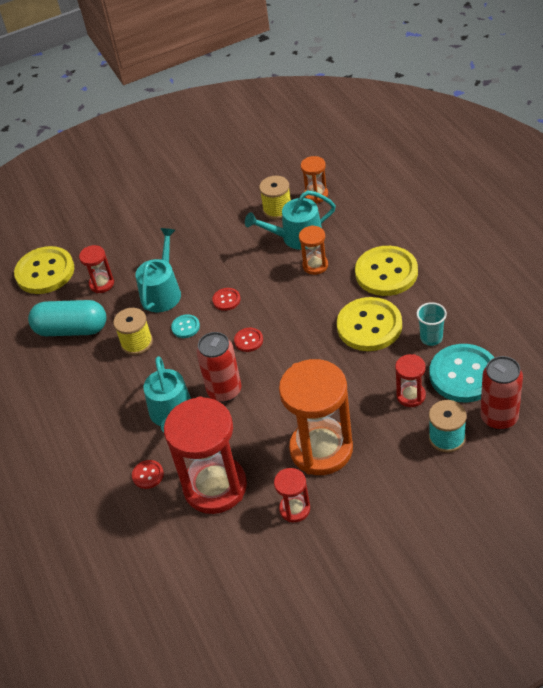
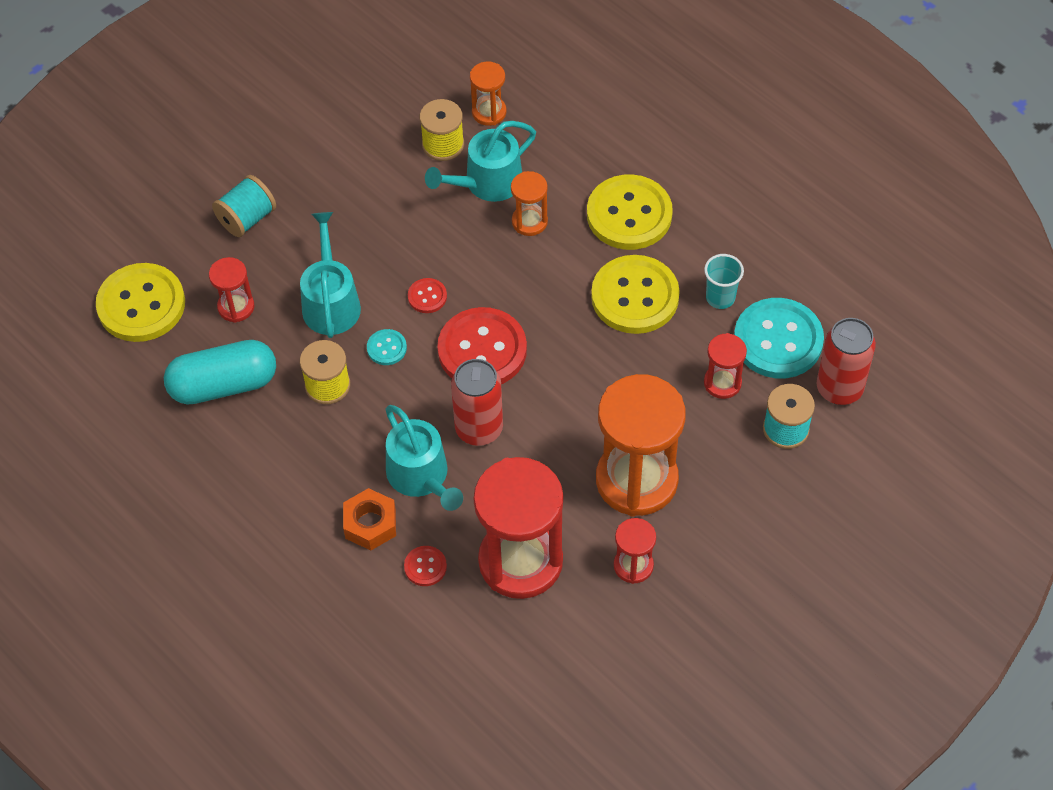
camera: 25 degrees left, 10 degrees up
red button [234,328,263,352] -> red button [437,307,527,384], size x2.23
none -> turquoise spool [212,175,276,237]
none -> orange nut [343,488,396,550]

